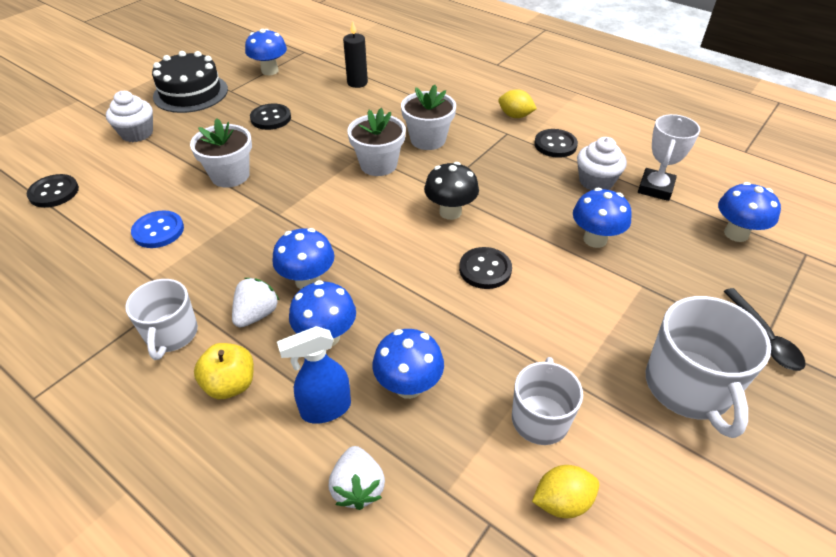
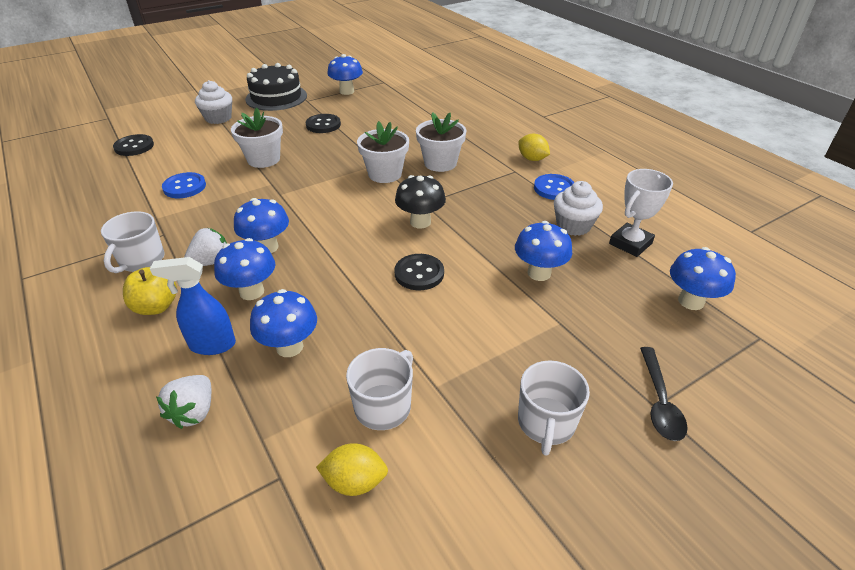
camera: 20 degrees right, 5 degrees down
black candle [343,21,368,88] -> none
black button [534,129,578,158] -> blue button [534,174,575,200]
white mug [646,296,771,438] -> white mug [518,360,590,456], size x0.65

